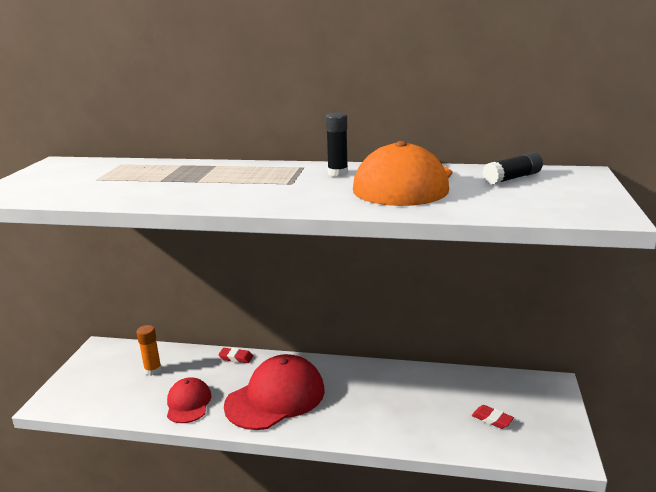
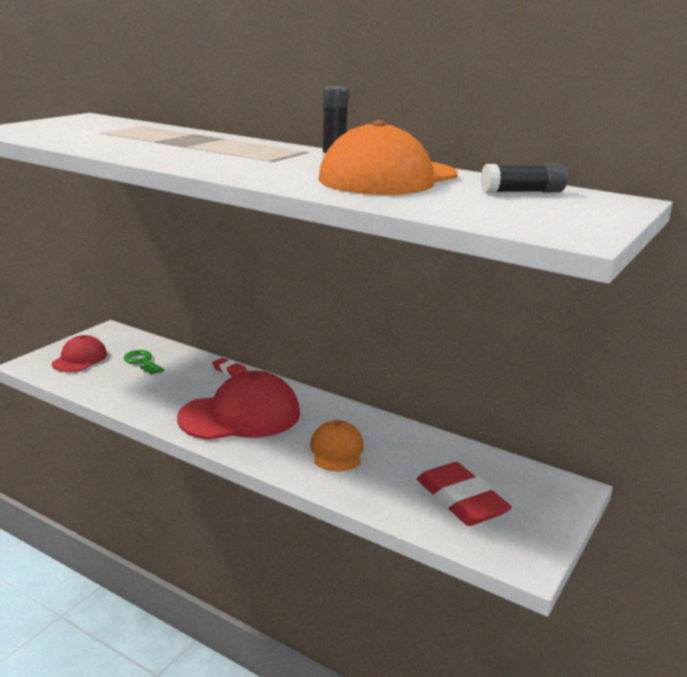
camera: 20 degrees right, 0 degrees up
orange glue stick [136,325,162,376] -> green key [124,350,164,375]
red cap [167,378,211,423] -> red cap moved to [52,335,107,372]
red eraser [472,405,514,429] -> red eraser [417,462,512,526], size x2.09
none -> orange cap [310,420,364,471]

